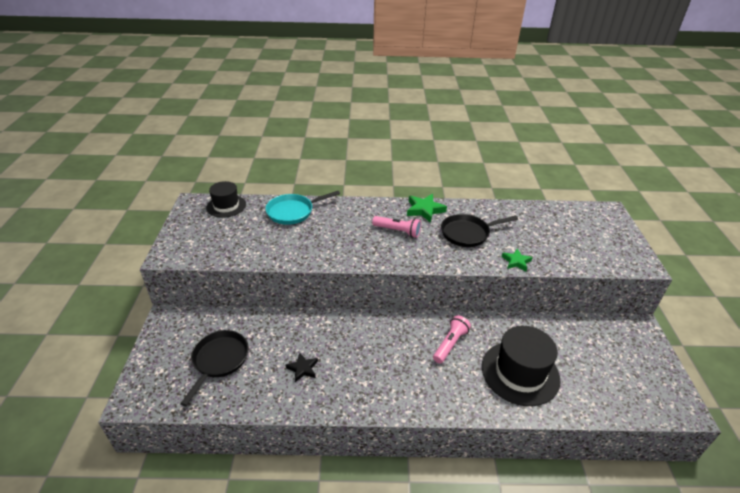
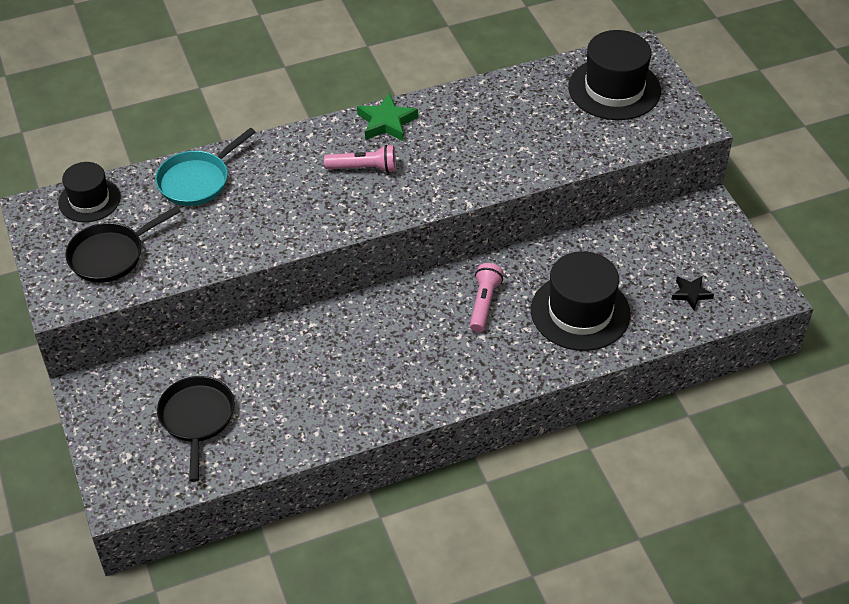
camera: 20 degrees left, 10 degrees up
black star [285,353,318,382] -> black star moved to [671,276,714,310]
black pan [441,214,518,247] -> black pan moved to [65,206,181,283]
green star [501,248,533,271] -> none
none -> black hat [568,30,661,120]

